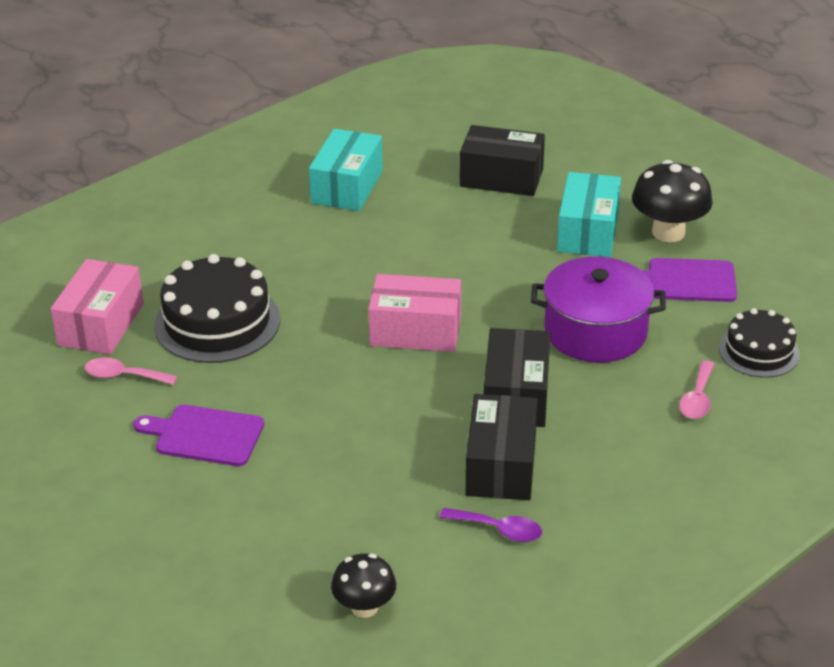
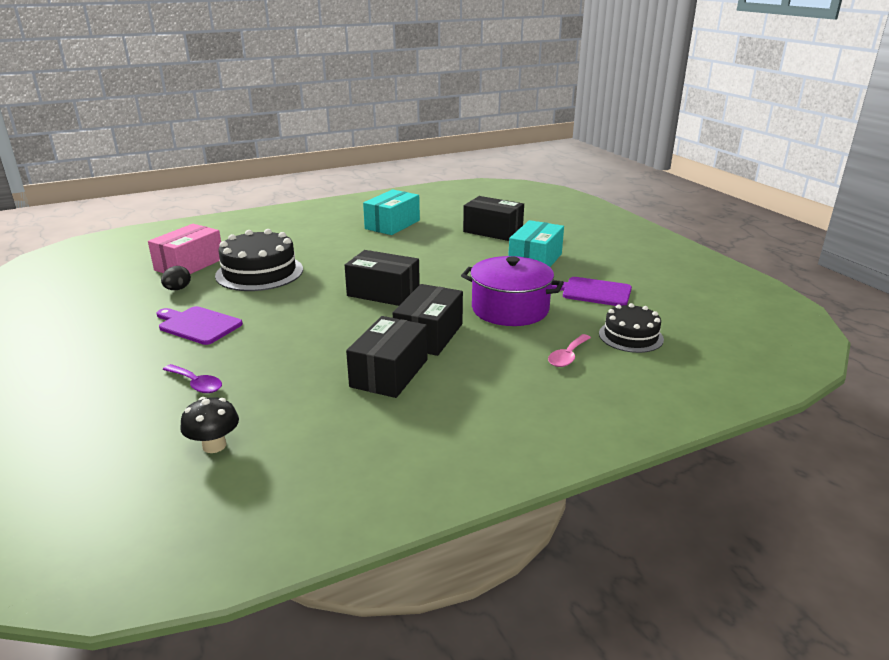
camera: 15 degrees right, 10 degrees down
pink spoon [85,358,177,385] -> black egg [161,266,191,290]
pink box [368,274,461,352] -> black box [345,250,420,306]
purple spoon [440,508,542,542] -> purple spoon moved to [163,364,222,393]
black mushroom [632,160,713,242] -> none

